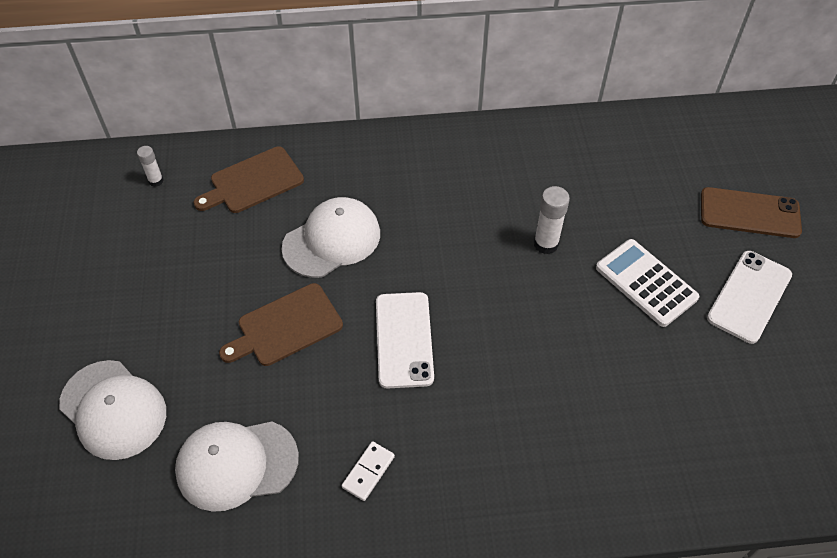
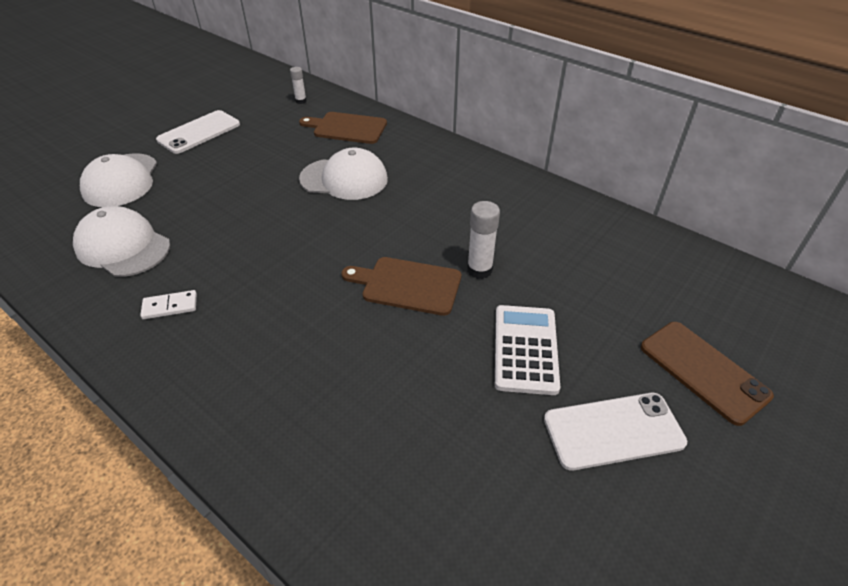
camera: 45 degrees right, 10 degrees down
brown cutting board [219,283,343,366] -> brown cutting board moved to [341,257,461,316]
white phone [376,292,434,389] -> white phone moved to [156,110,240,154]

